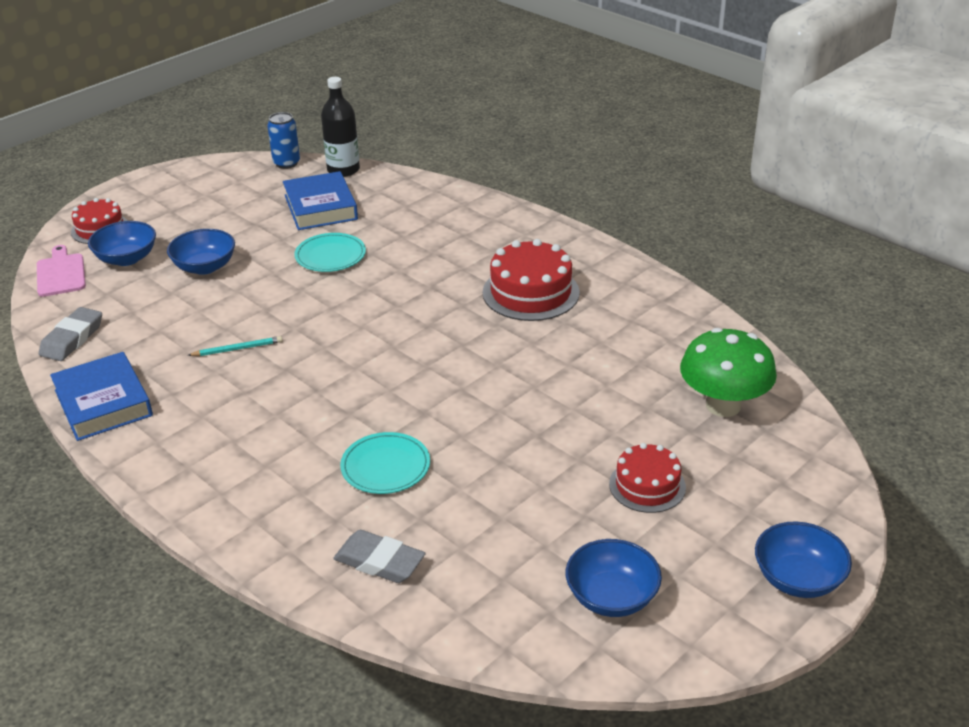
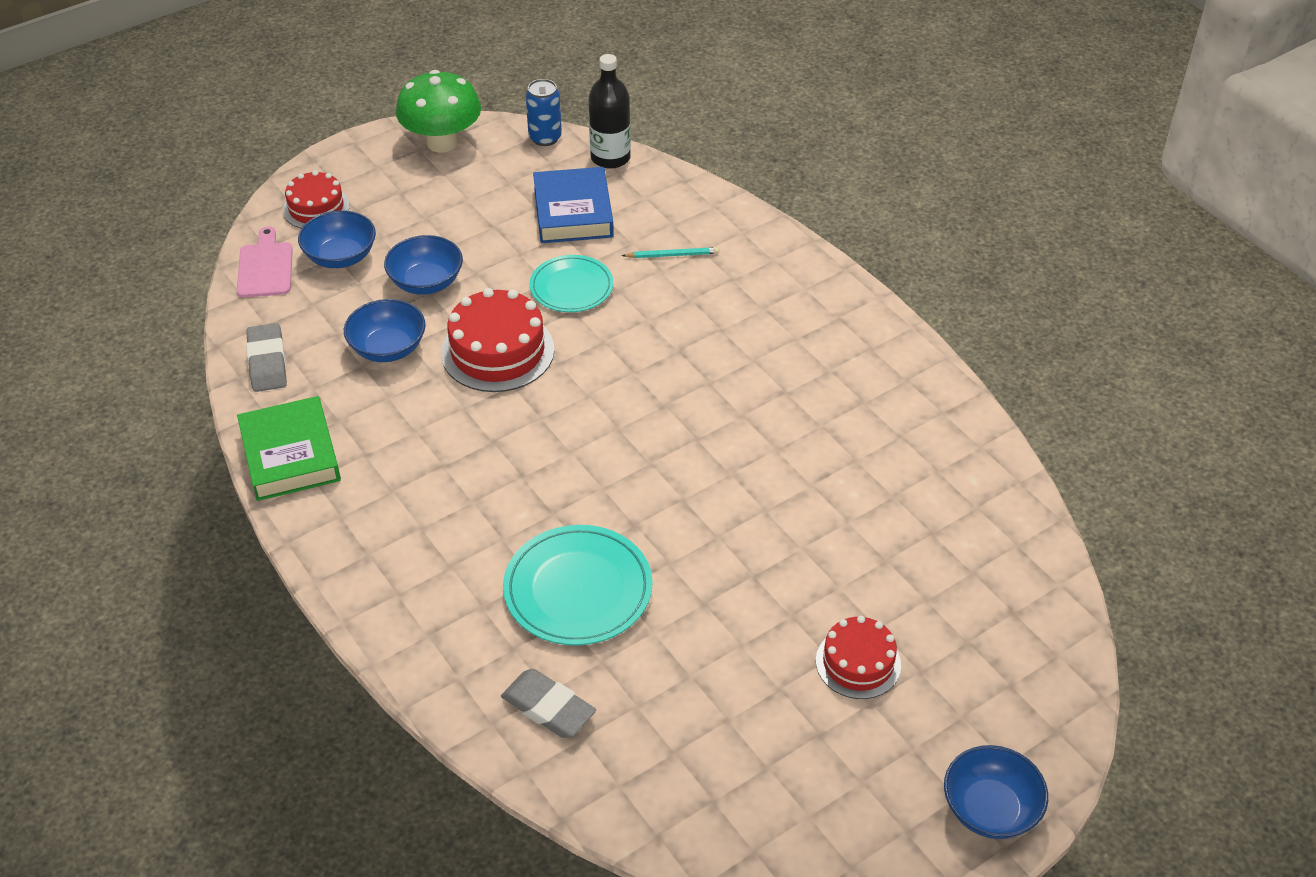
camera: 10 degrees right, 10 degrees up
grey eraser [39,307,102,361] -> grey eraser turned 45 degrees counterclockwise [246,323,287,392]
blue book [50,352,153,441] -> green book [237,396,341,501]
turquoise pencil [188,336,283,356] -> turquoise pencil moved to [621,247,719,258]
turquoise plate [340,432,430,494] -> turquoise plate [503,525,653,645], size x1.50
red cake [483,239,580,321] -> red cake moved to [441,288,554,392]
blue bowl [566,539,662,617] -> blue bowl moved to [344,299,426,362]
green mushroom [680,328,777,417] -> green mushroom moved to [396,70,481,153]

